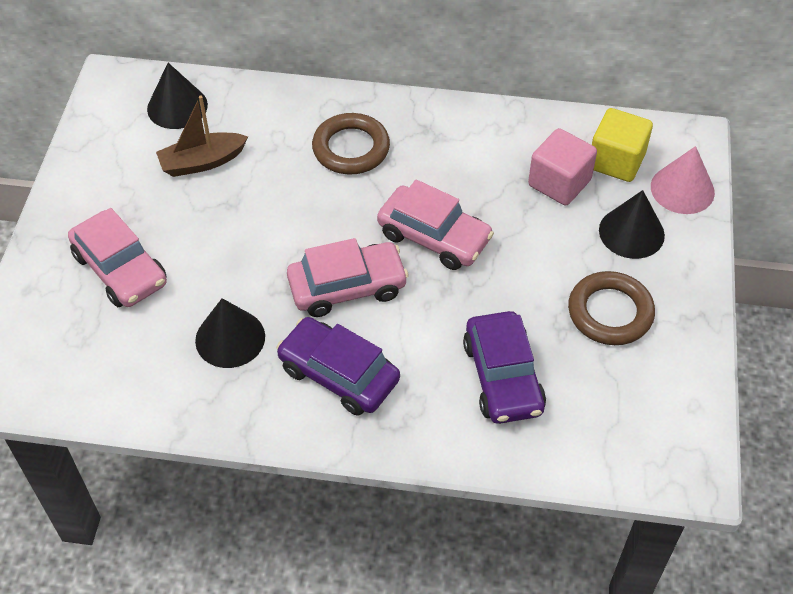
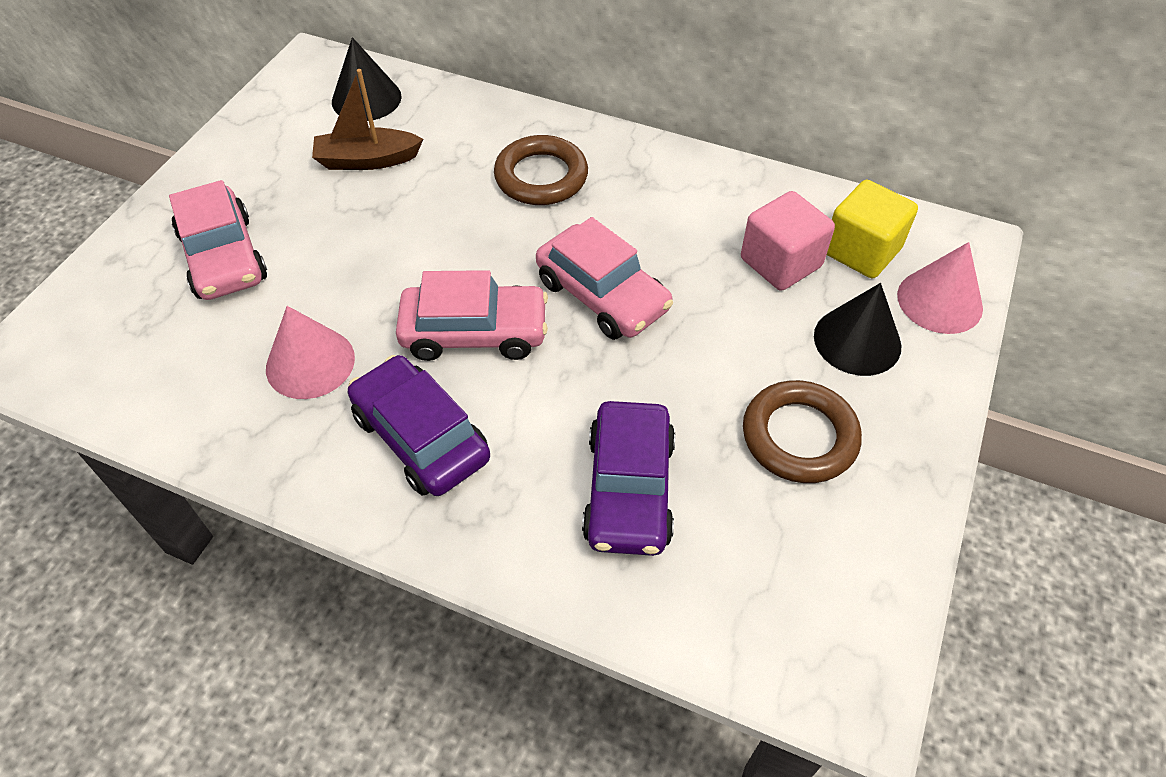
camera: 15 degrees right, 0 degrees up
black cone [195,298,265,368] -> pink cone [266,306,355,399]

